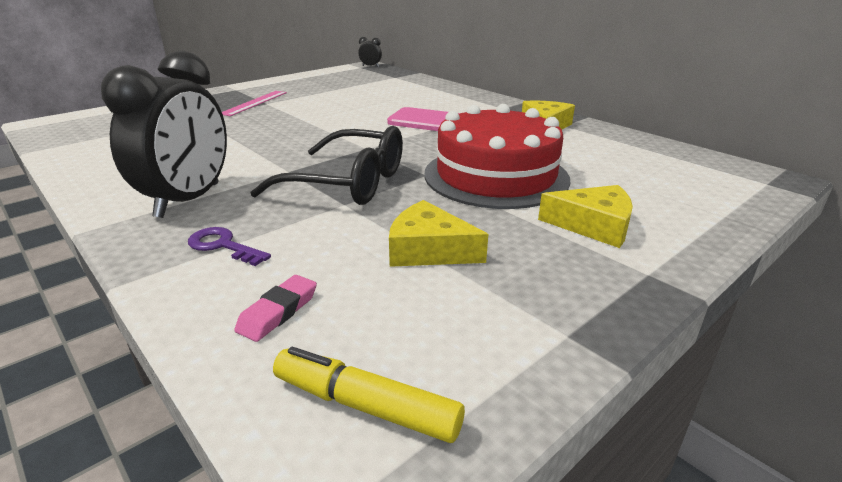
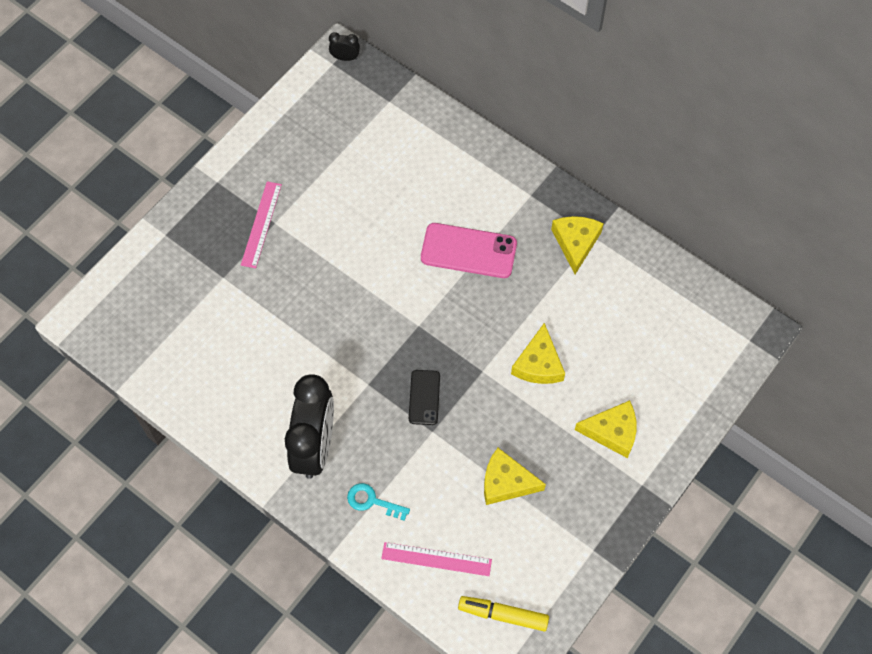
camera: 10 degrees left, 35 degrees up
purple key [188,227,271,266] -> turquoise key [347,483,410,521]
pink eraser [234,275,317,342] -> pink ruler [381,542,492,576]
black glasses [250,126,403,205] -> black phone [409,370,440,425]
red cake [425,104,570,209] -> yellow cheese [511,323,565,384]

